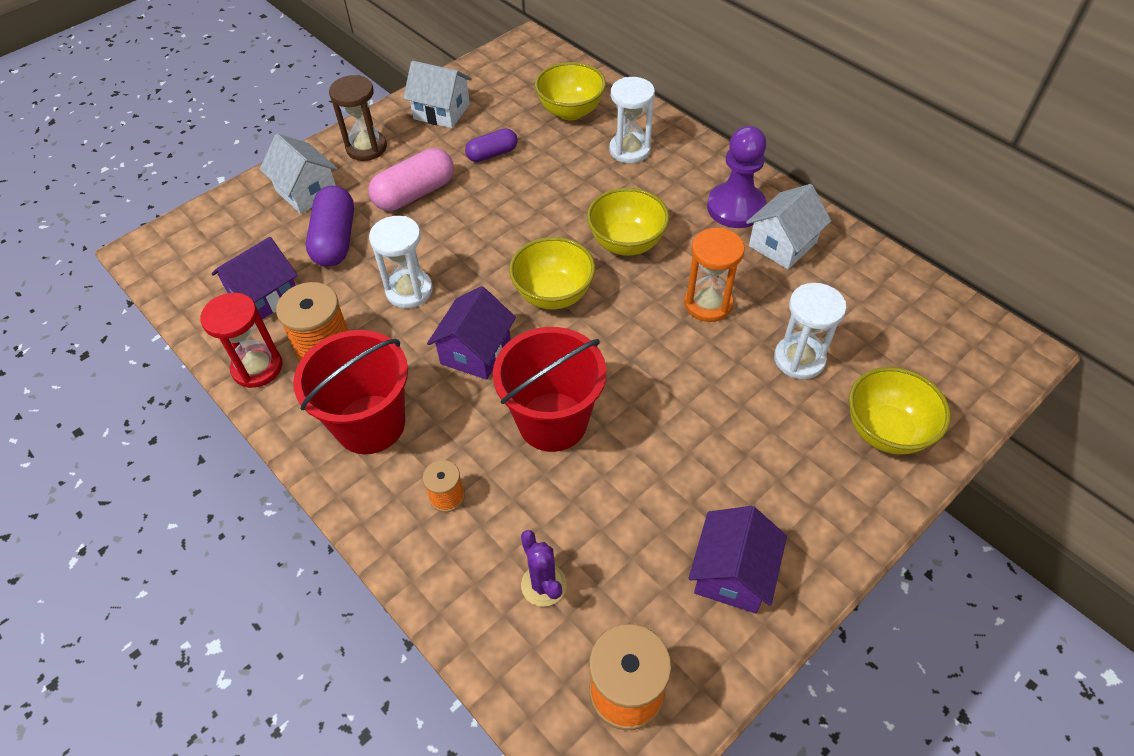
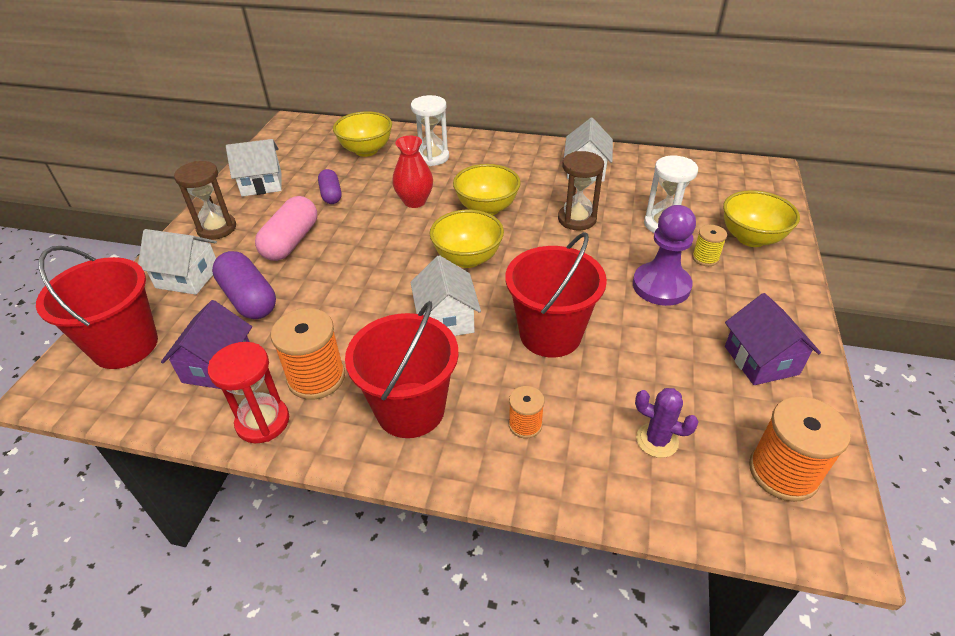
camera: 35 degrees left, 10 degrees down
white hourglass [369,216,433,308] -> none
purple house [427,286,516,380] -> white house [410,255,481,336]
purple capsule [465,128,517,162] -> purple capsule turned 45 degrees counterclockwise [318,169,342,204]
orange hourglass [684,228,745,322] -> brown hourglass [558,151,604,231]
purple pawn [707,126,767,228] -> purple pawn moved to [633,205,696,306]
none -> red bucket [36,246,158,369]
none -> red vase [392,136,433,208]
none -> yellow spool [692,225,727,266]

